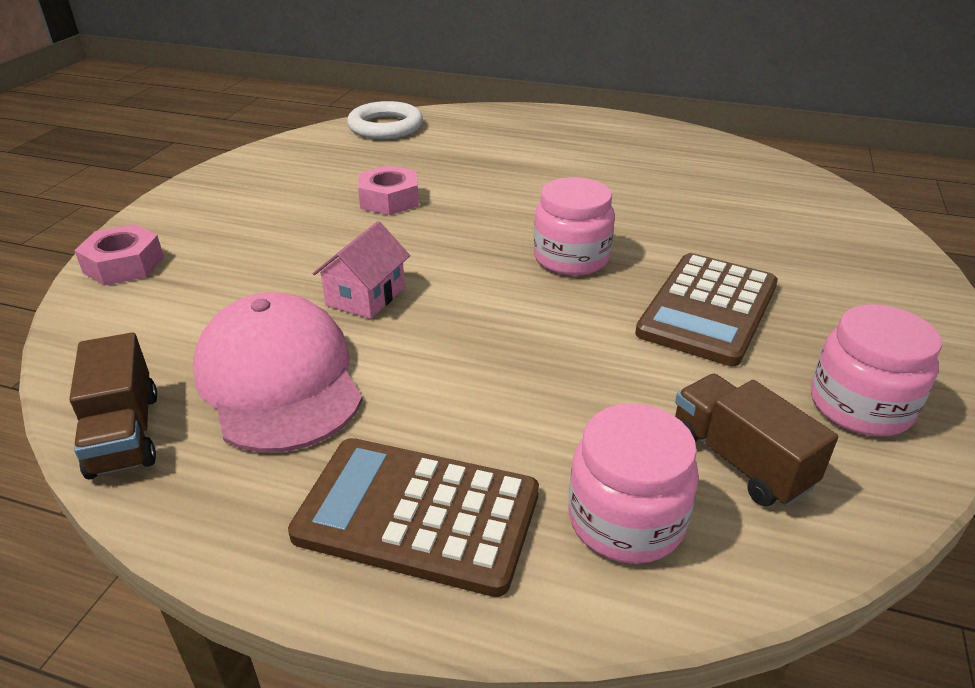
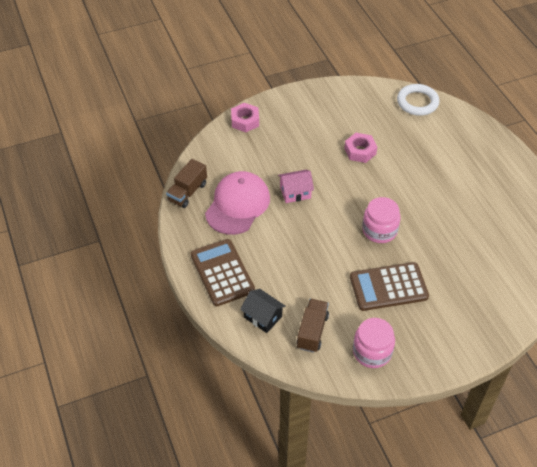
camera: 50 degrees right, 15 degrees up
pink jar [568,403,699,564] -> black house [240,289,286,333]

